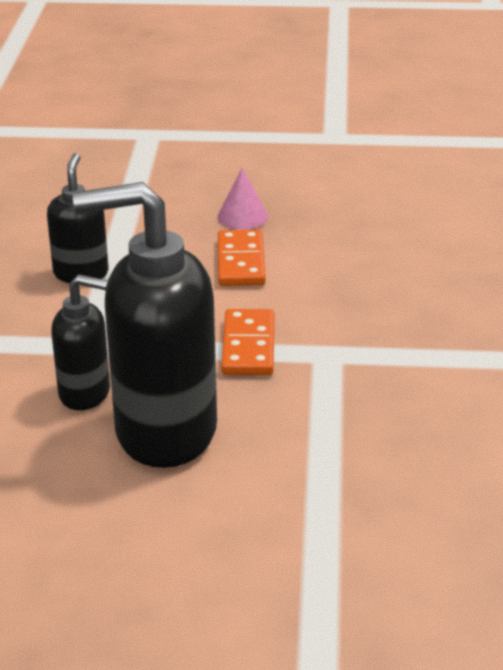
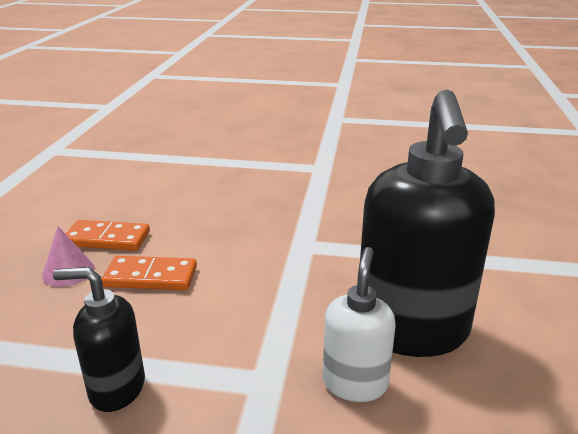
camera: 85 degrees left, 5 degrees down
black soap dispenser [51,274,110,410] -> white soap dispenser [323,247,396,402]
orange domino [221,309,274,375] -> orange domino moved to [66,220,150,251]

